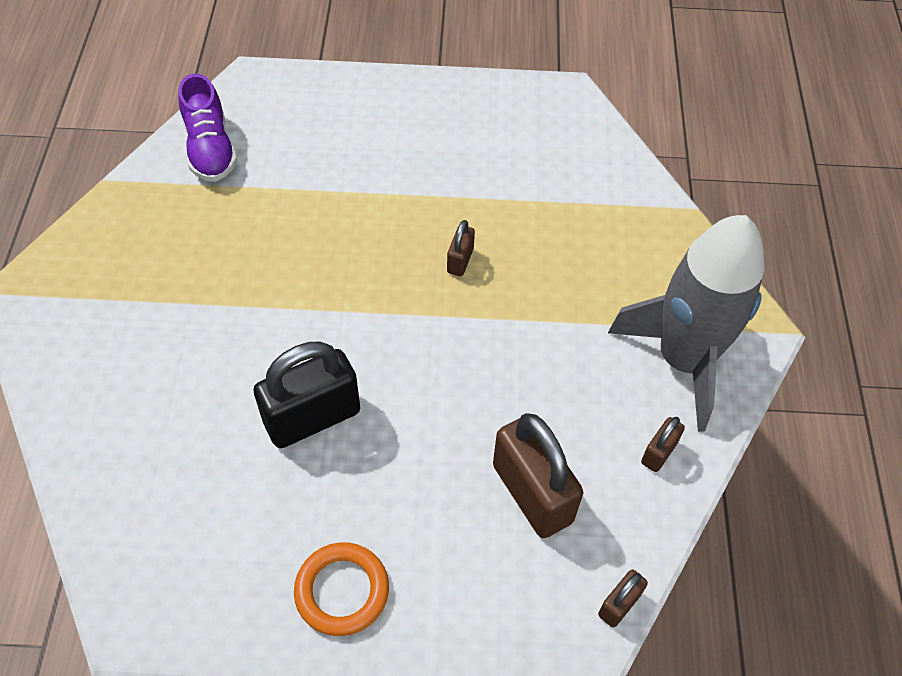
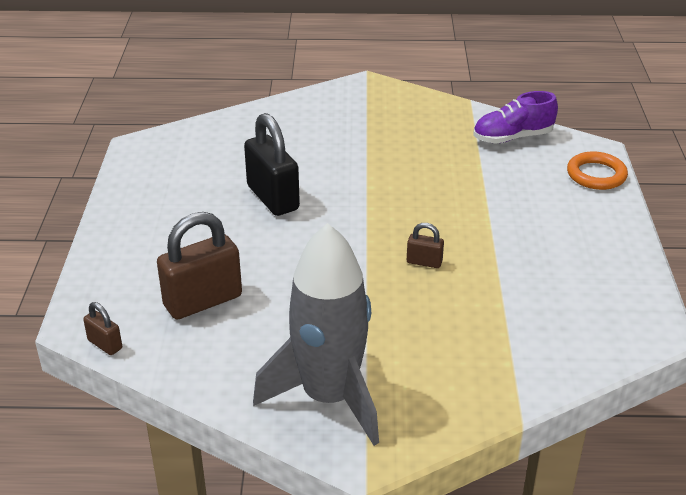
camera: 90 degrees right, 20 degrees down
orange ring [294,542,389,636] -> orange ring moved to [567,151,628,190]
brown padlock [641,417,685,472] -> none

